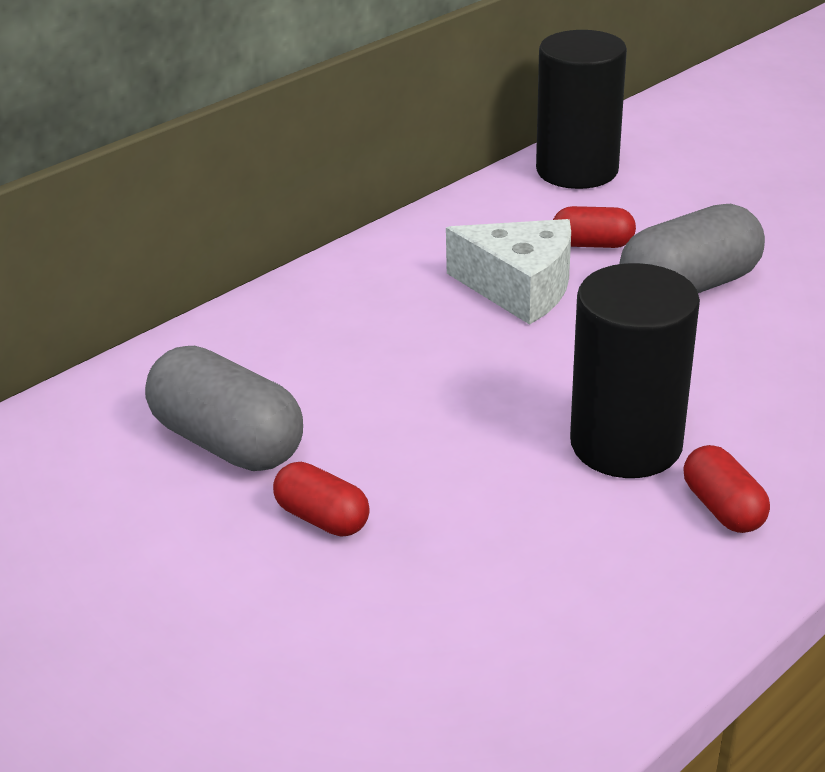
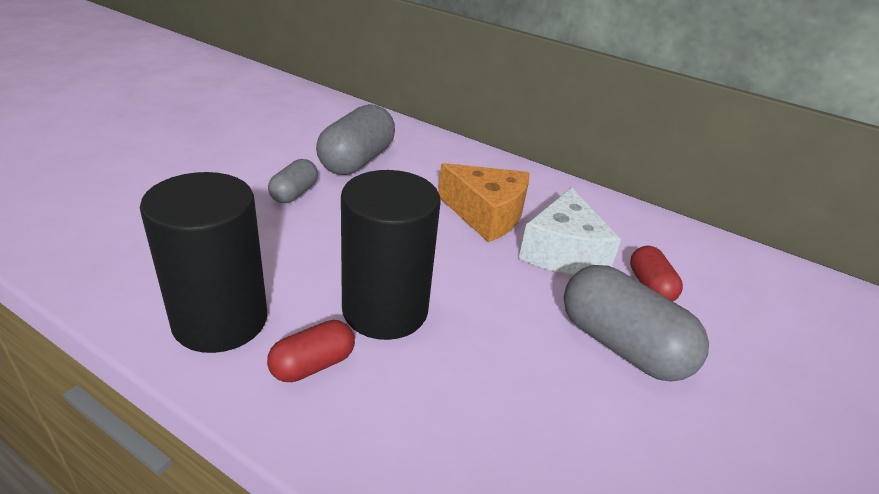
camera: 70 degrees right, 0 degrees up
red capsule [273,462,370,536] -> grey capsule [268,159,318,203]
black cylinder [536,30,627,189] -> black cylinder moved to [140,172,267,353]
none -> orange cheese [438,163,529,242]

